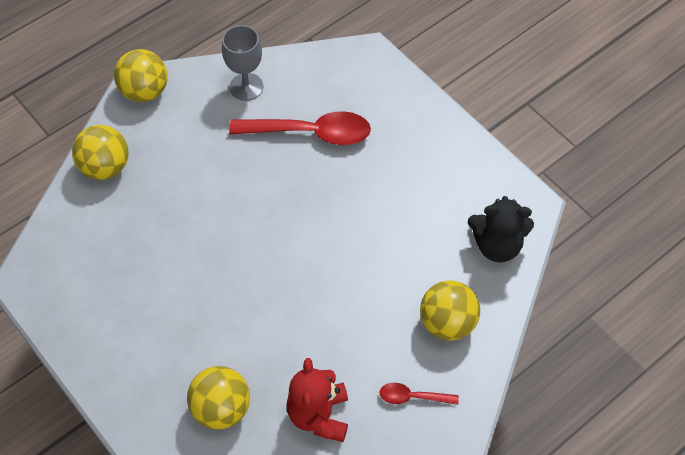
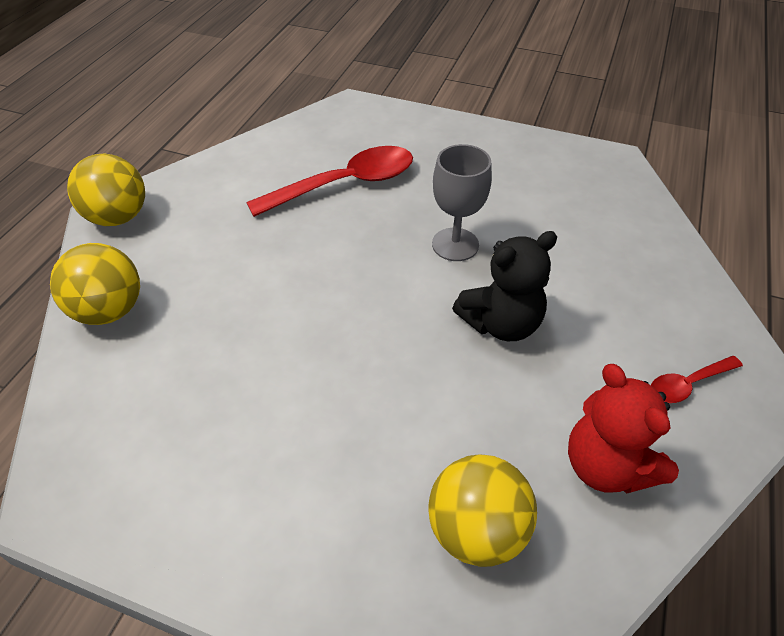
camera: 30 degrees left, 10 degrees down
grey goblet [222,25,263,101] -> grey goblet moved to [432,144,492,261]
yellow ball [420,280,480,341] -> none
black teddy bear [468,196,534,262] -> black teddy bear moved to [452,231,557,341]

